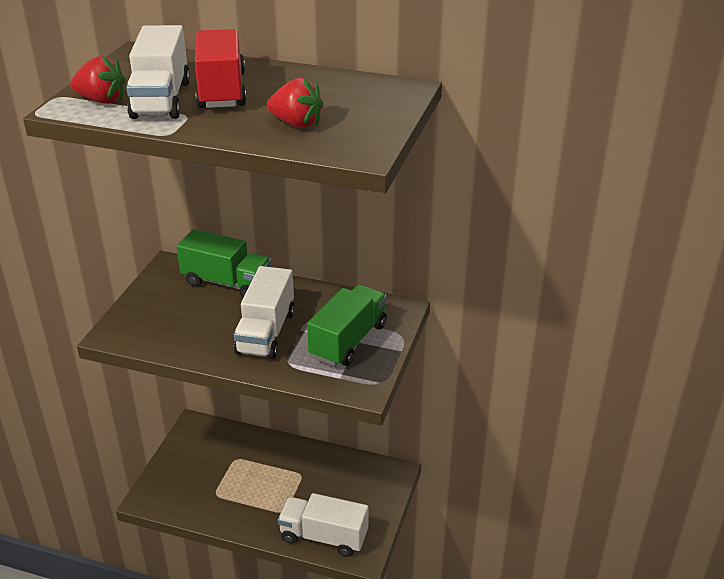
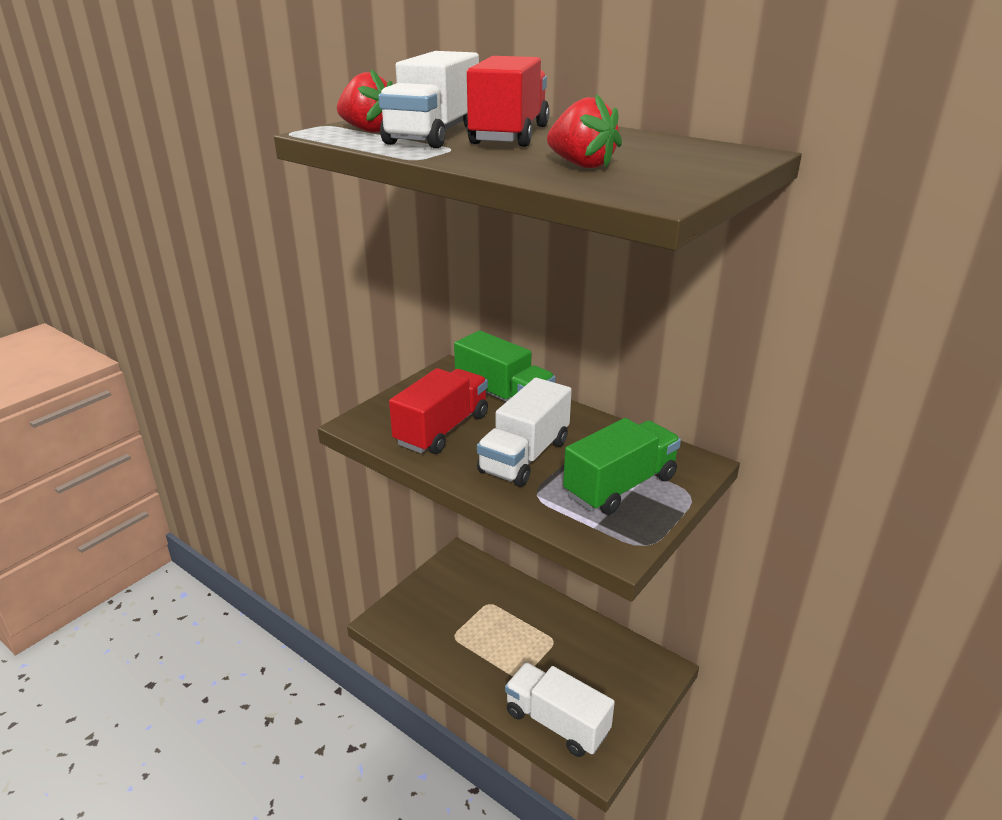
camera: 20 degrees right, 5 degrees down
none -> red truck [389,368,488,454]

